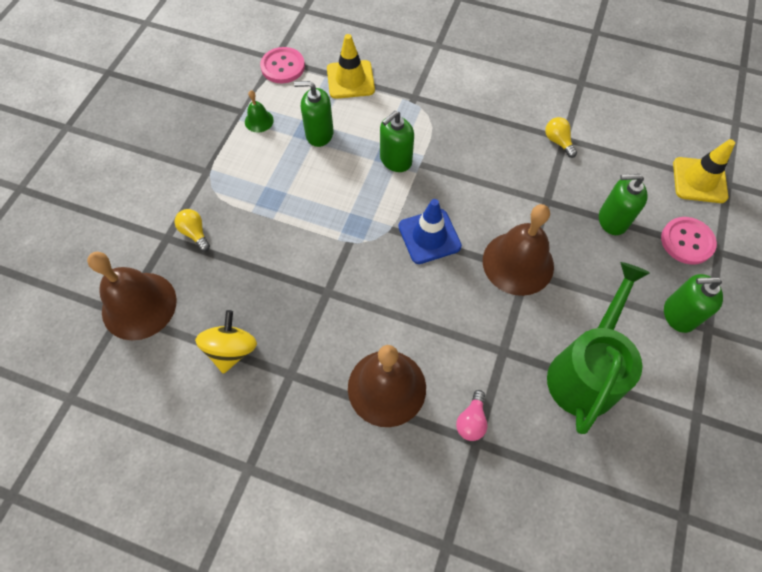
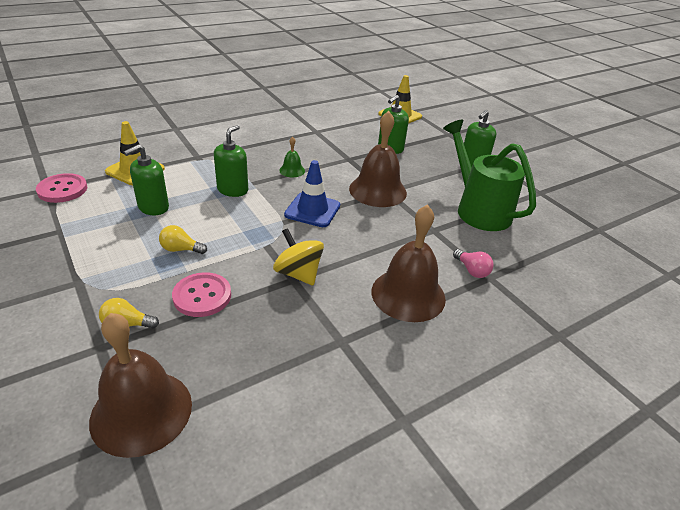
camera: 55 degrees left, 25 degrees down
yellow spinning top [195,310,257,374] -> yellow spinning top moved to [273,228,324,286]
green bell [245,90,274,133] -> green bell moved to [279,136,305,177]
green soap dispenser [380,111,414,172] -> green soap dispenser turned 150 degrees counterclockwise [214,125,248,197]
yellow light bulb [545,117,577,158] -> yellow light bulb moved to [159,225,207,254]
pink button [661,217,717,264] -> pink button moved to [172,272,231,317]

